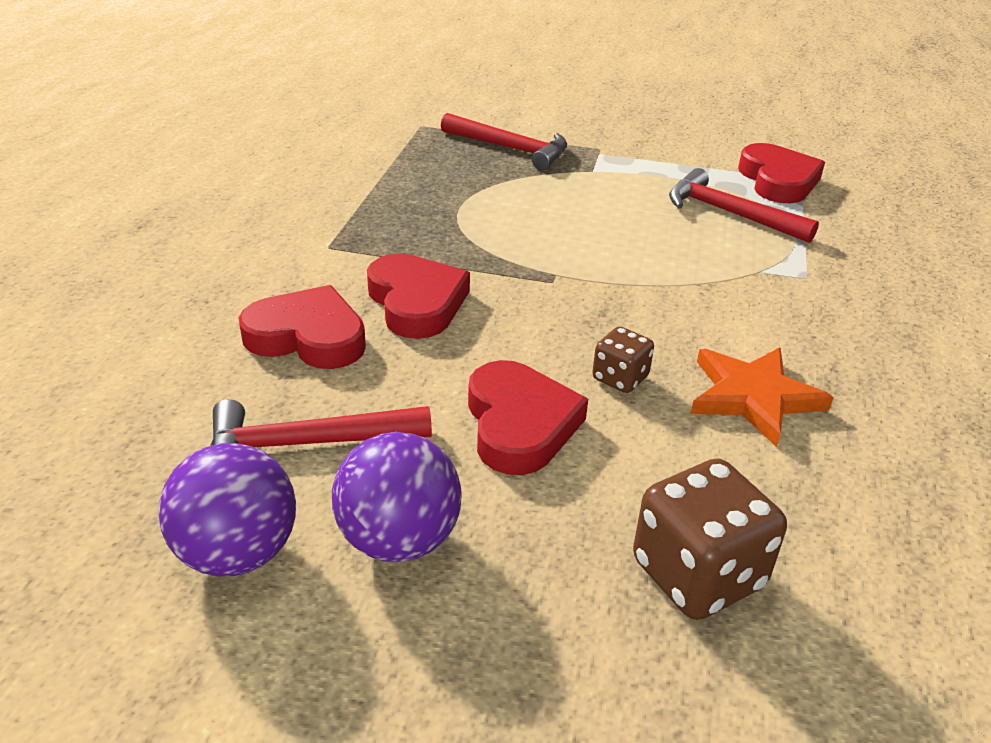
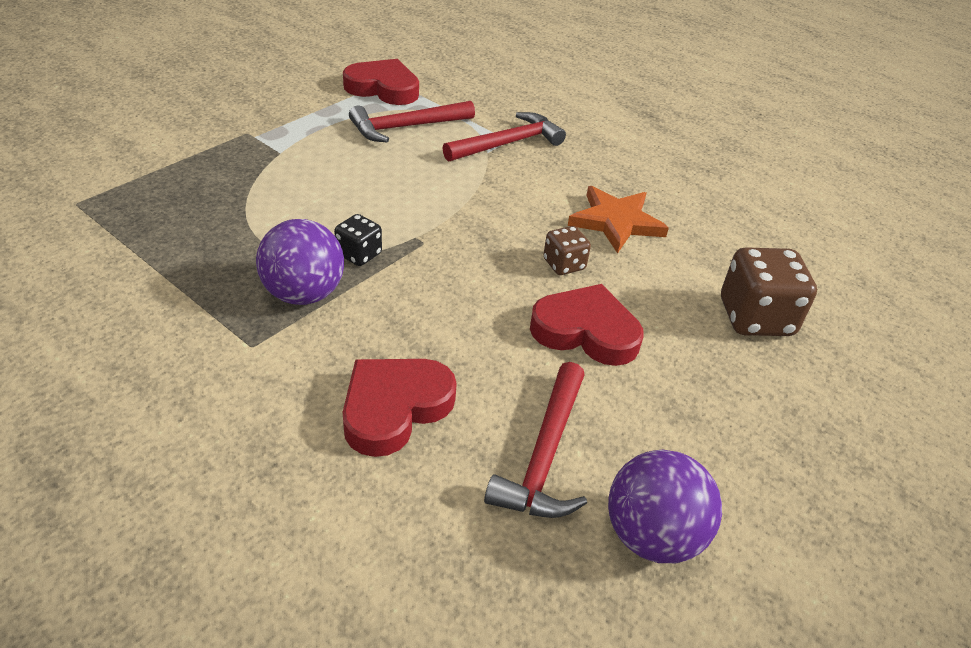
camera: 65 degrees left, 5 degrees up
purple ball [332,432,462,562] -> purple ball moved to [256,219,344,305]
red heart [367,253,470,339] -> none
red hammer [441,113,567,170] -> red hammer moved to [443,112,566,162]
none -> black dice [334,214,382,266]

